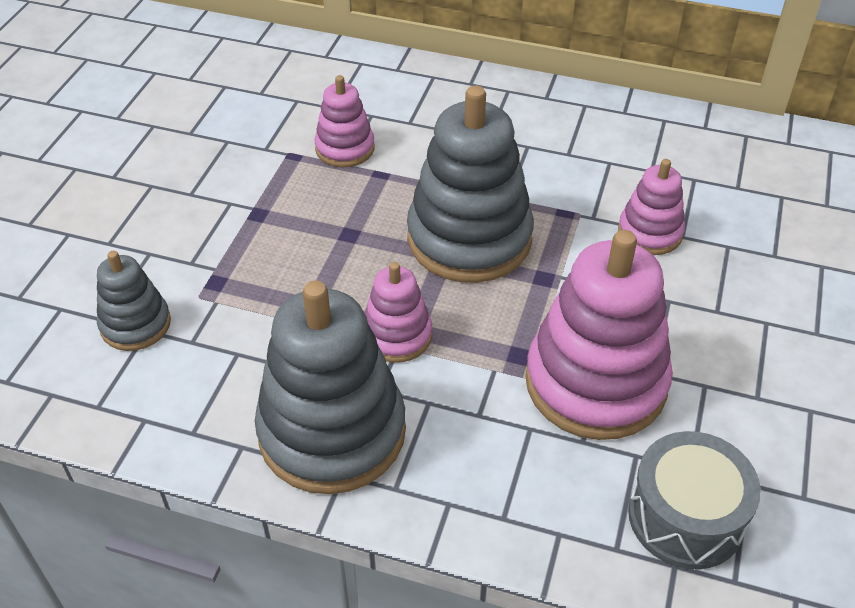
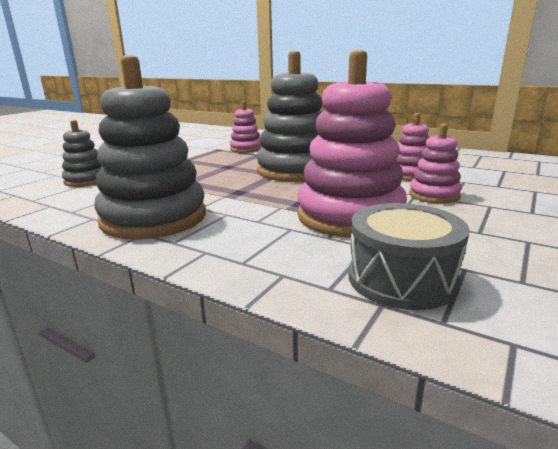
camera: 15 degrees right, 25 degrees down
pink stacking toy [365,262,432,363] -> pink stacking toy moved to [409,124,462,204]

